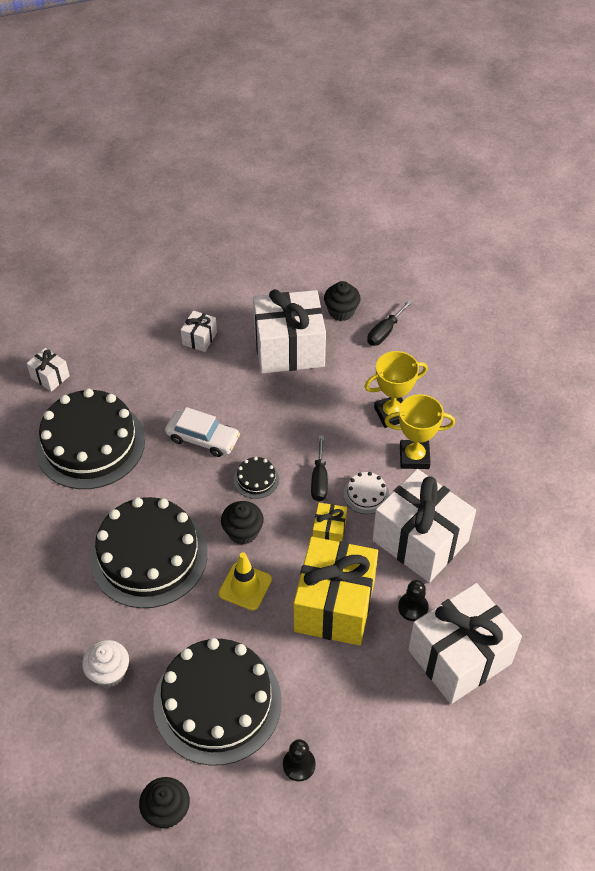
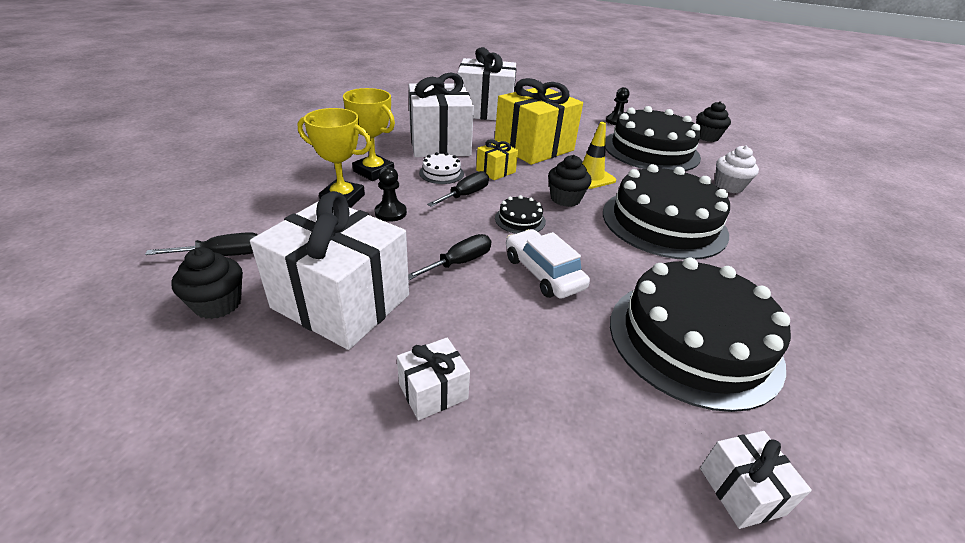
camera: 145 degrees left, 15 degrees down
black pawn [398,580,429,621] -> black pawn moved to [375,166,407,222]
none -> black screwdriver [408,234,491,280]

